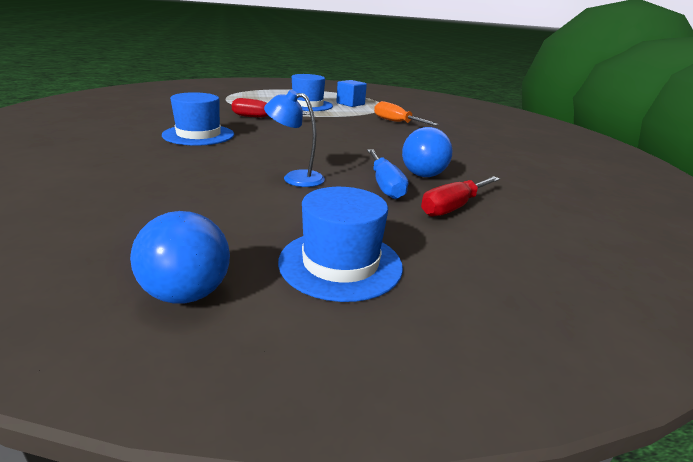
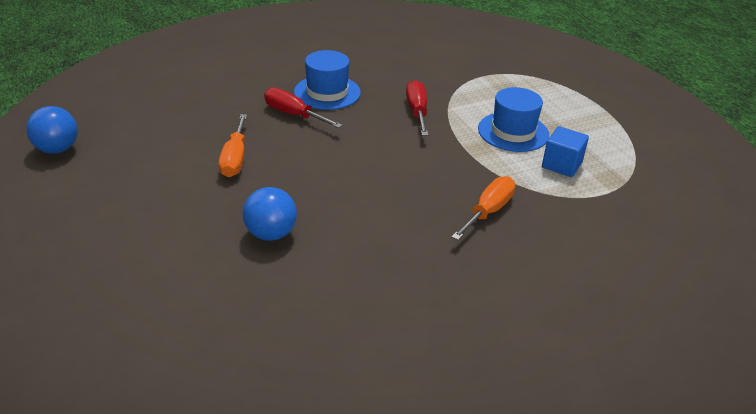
camera: 80 degrees right, 10 degrees up
blue lamp [264,90,325,187] -> orange screwdriver [219,114,247,177]
blue hat [278,187,403,302] -> none
blue screwdriver [367,149,408,199] -> none
red screwdriver [421,176,500,217] -> red screwdriver moved to [264,88,343,128]

